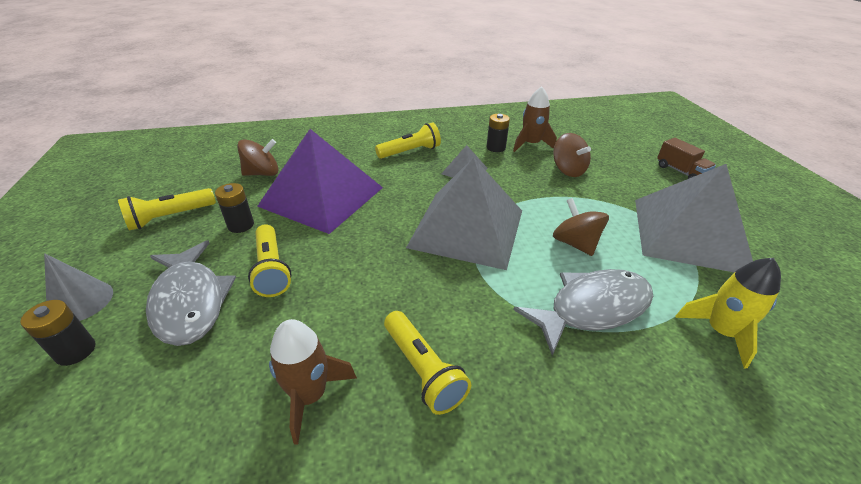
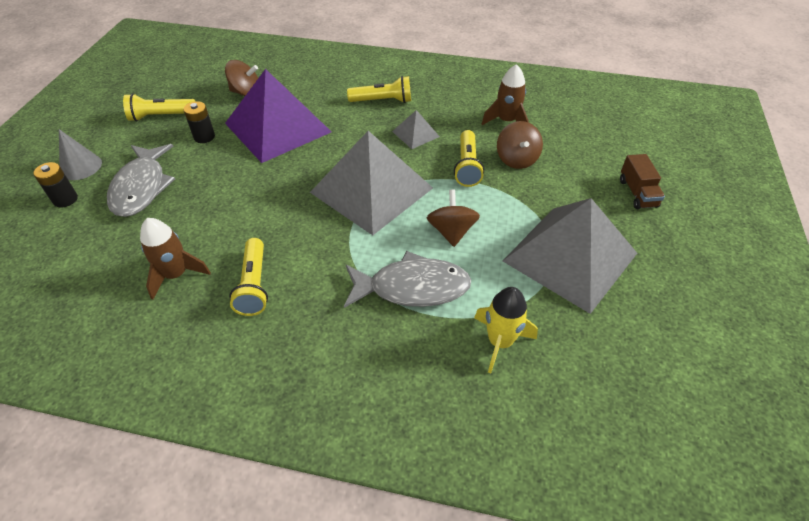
camera: 25 degrees right, 10 degrees up
yellow flashlight [248,224,292,297] -> yellow flashlight moved to [454,130,484,187]
black battery [487,114,510,152] -> none

